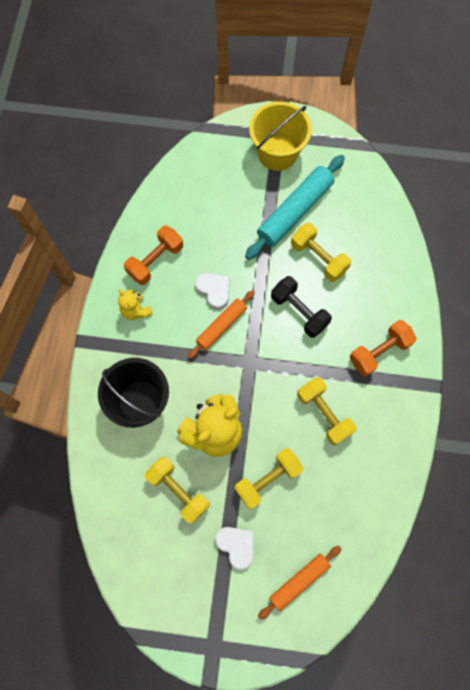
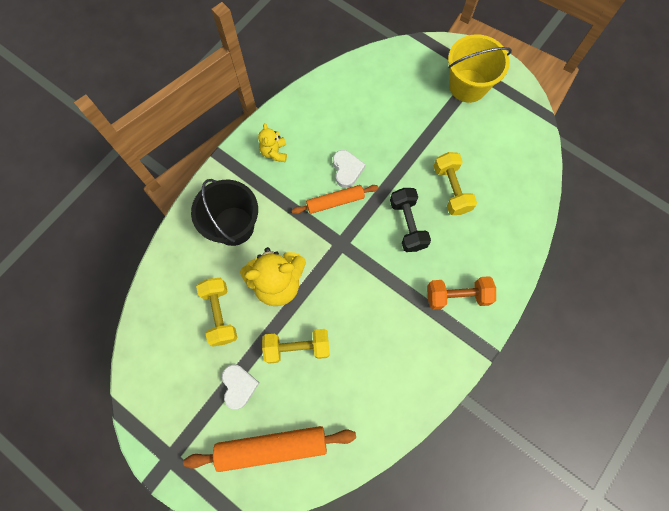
camera: 30 degrees right, 0 degrees up
orange dumbbell [124,225,183,285] -> none
turquoise rolling pin [245,155,345,260] -> none
orange rolling pin [258,546,341,620] -> orange rolling pin [183,426,356,472], size x1.65
yellow dumbbell [297,377,357,445] -> none

